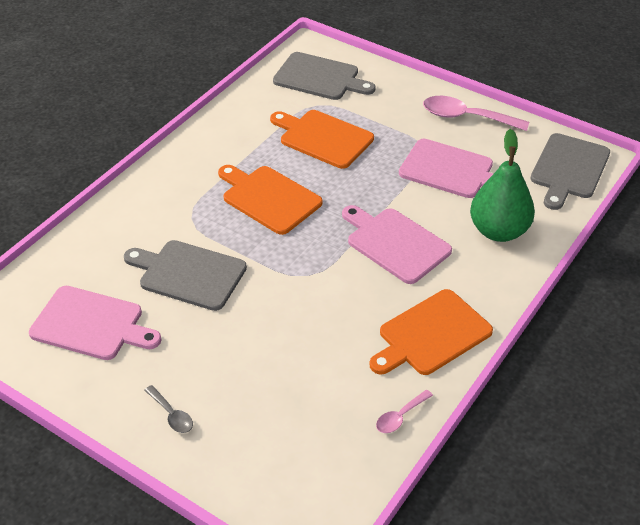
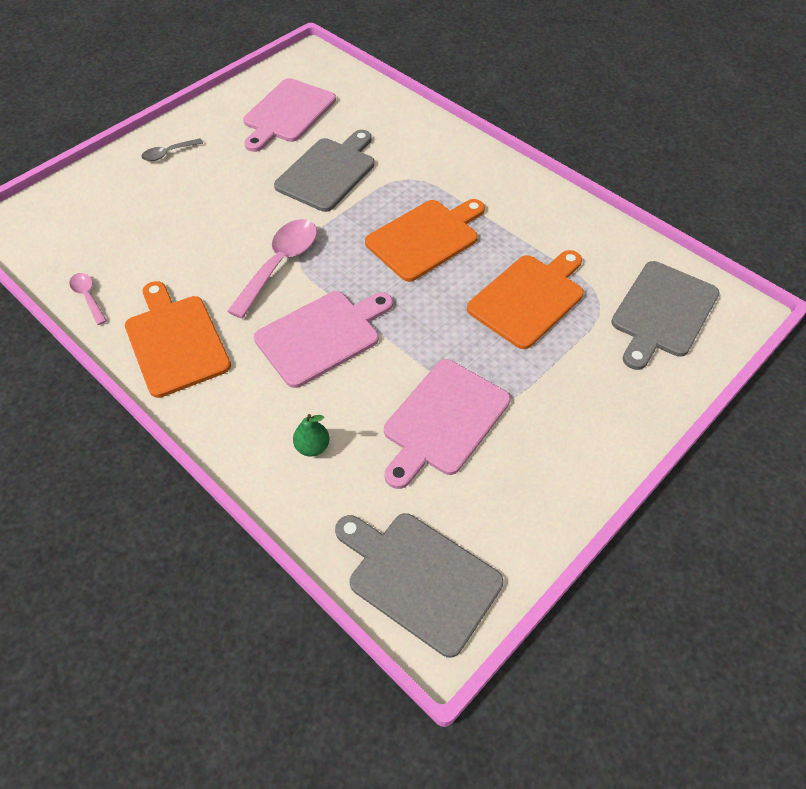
camera: 100 degrees right, 10 degrees up
pink spoon [423,96,529,131] -> pink spoon moved to [227,219,317,319]
green pear [470,129,535,242] -> green pear [293,414,330,456], size x0.43

